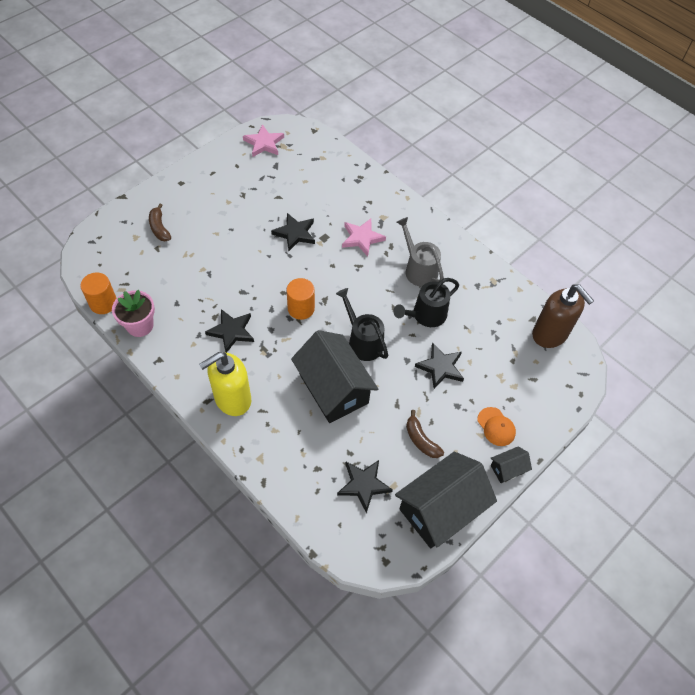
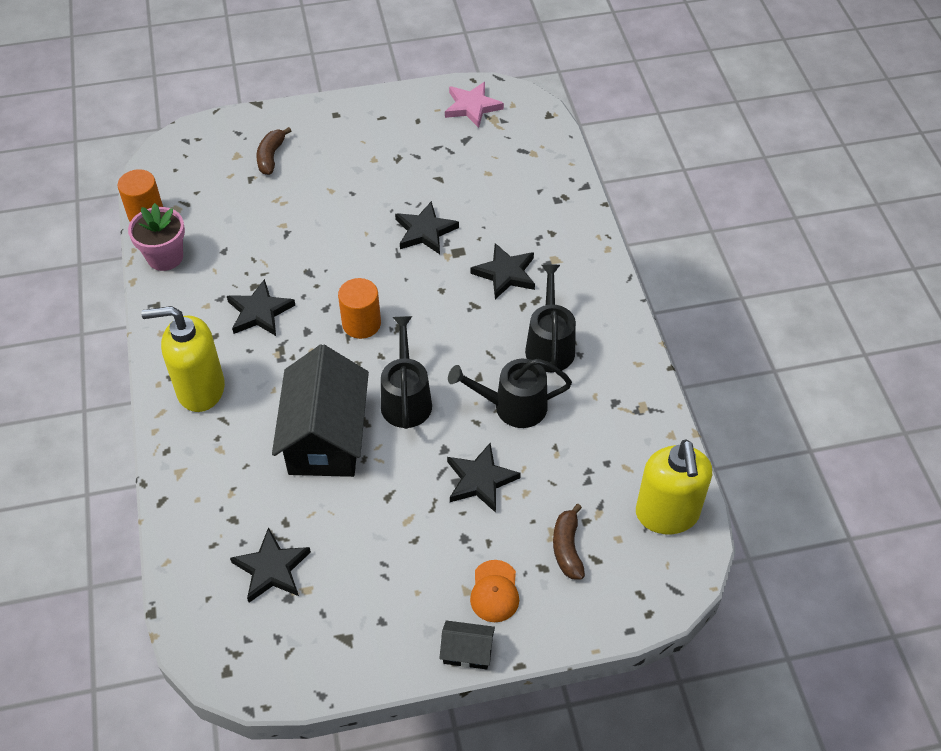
camera: 35 degrees right, 5 degrees down
pink star [342,219,386,256] -> black star [471,243,535,299]
black house [395,452,497,548] -> none
grey watering can [397,217,444,287] -> black watering can [525,265,576,372]
brown banana [406,410,444,458] -> brown banana moved to [553,504,585,580]
brown soap dispenser [532,284,594,348] -> yellow soap dispenser [636,439,712,534]

